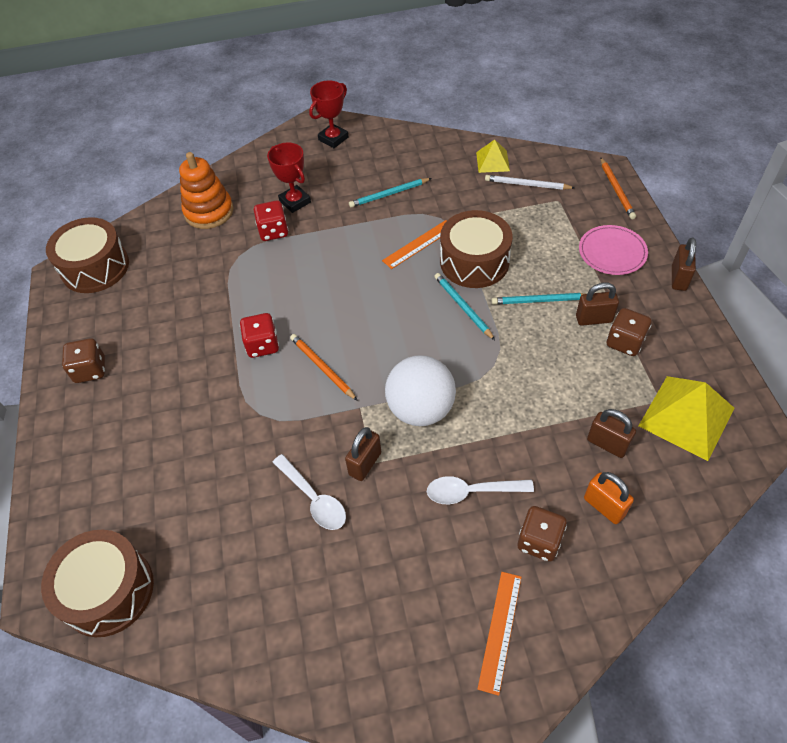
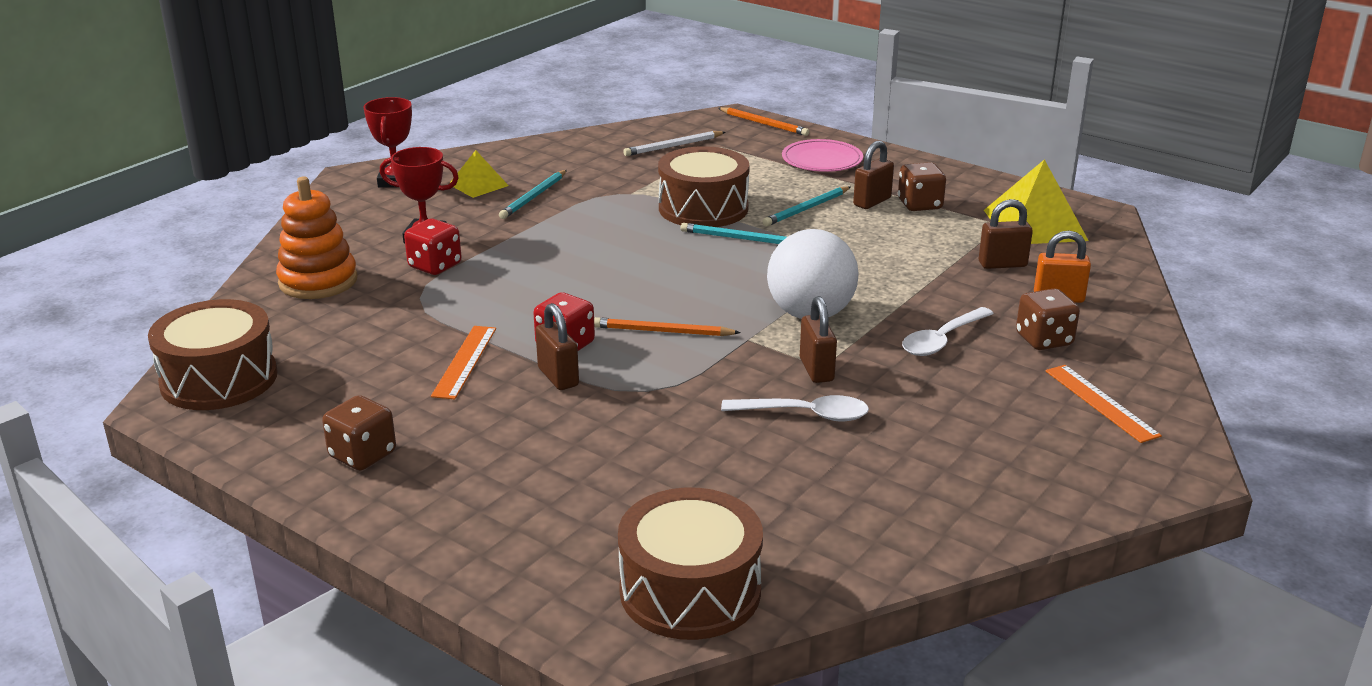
camera: 45 degrees left, 25 degrees down
orange ruler [382,220,447,269] -> orange ruler moved to [431,326,496,400]
yellow pyramid [476,139,510,173] -> yellow pyramid moved to [449,150,509,198]
brown padlock [672,237,696,291] -> brown padlock moved to [535,303,579,390]

